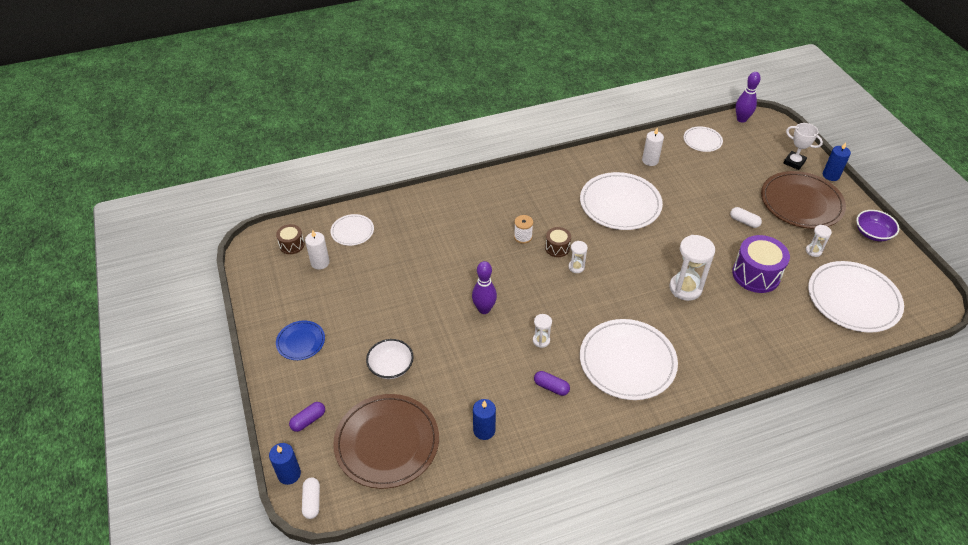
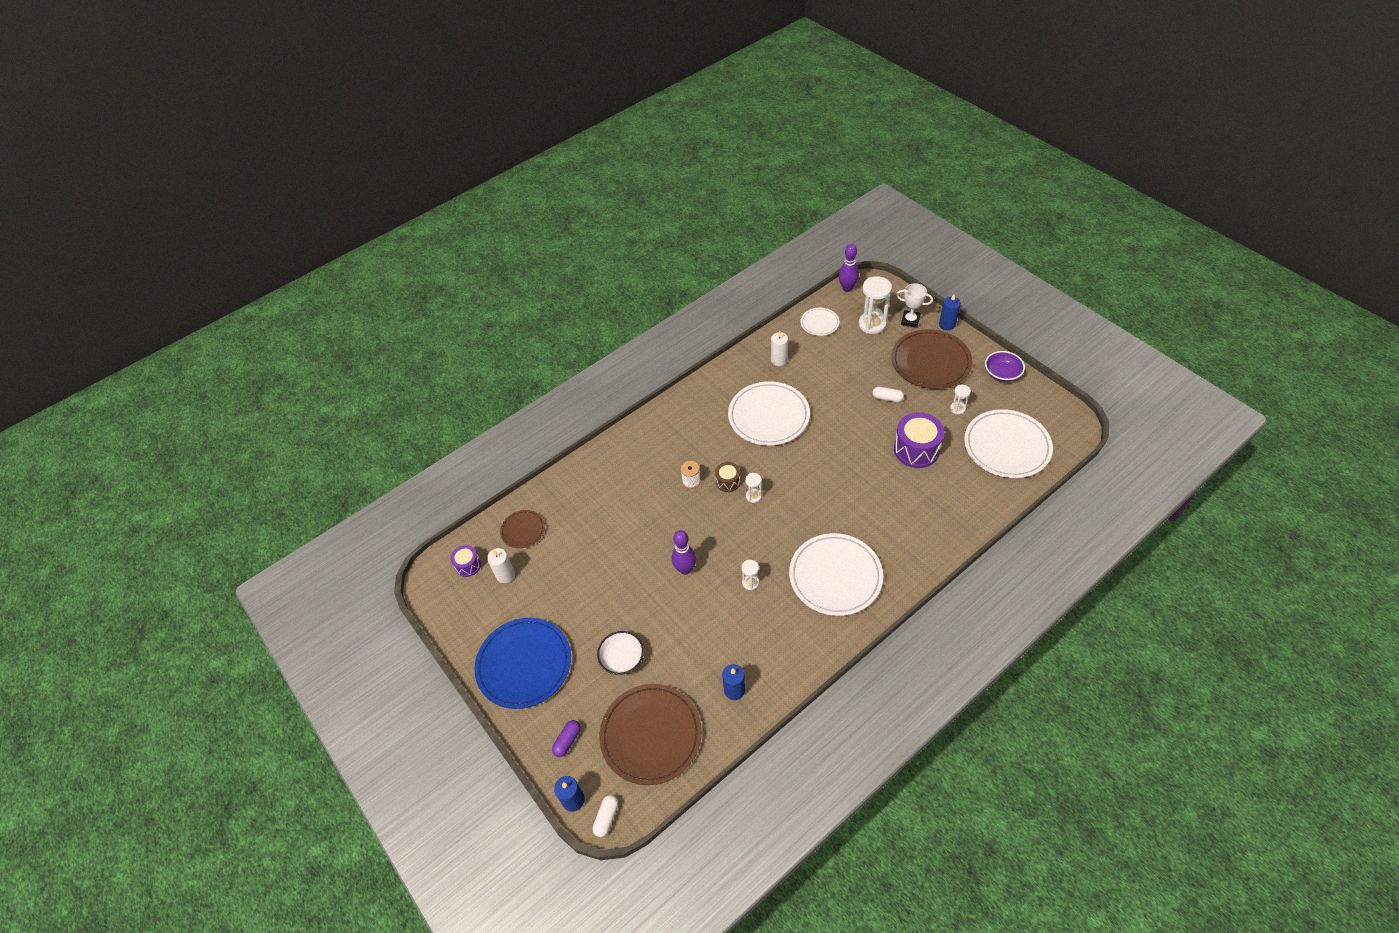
camera: 15 degrees left, 5 degrees up
brown drum [276,224,304,254] -> purple drum [451,545,481,577]
blue plate [276,321,325,360] -> blue plate [475,618,571,709], size x1.95
white capsule [302,478,320,519] -> white capsule turned 45 degrees clockwise [593,795,618,837]
white plate [331,214,374,246] -> brown plate [500,510,545,548]
purple capsule [534,371,570,396] -> none
white hourglass [669,235,715,301] -> white hourglass moved to [859,276,892,334]

